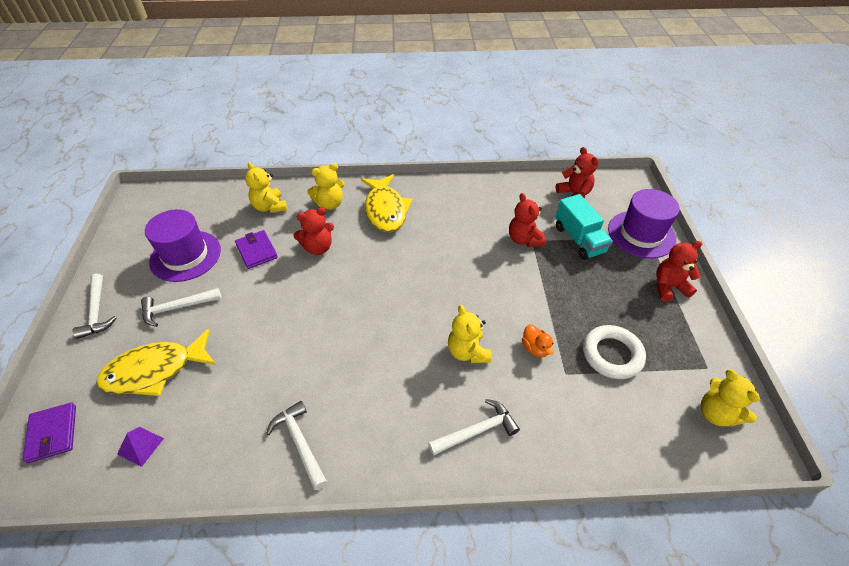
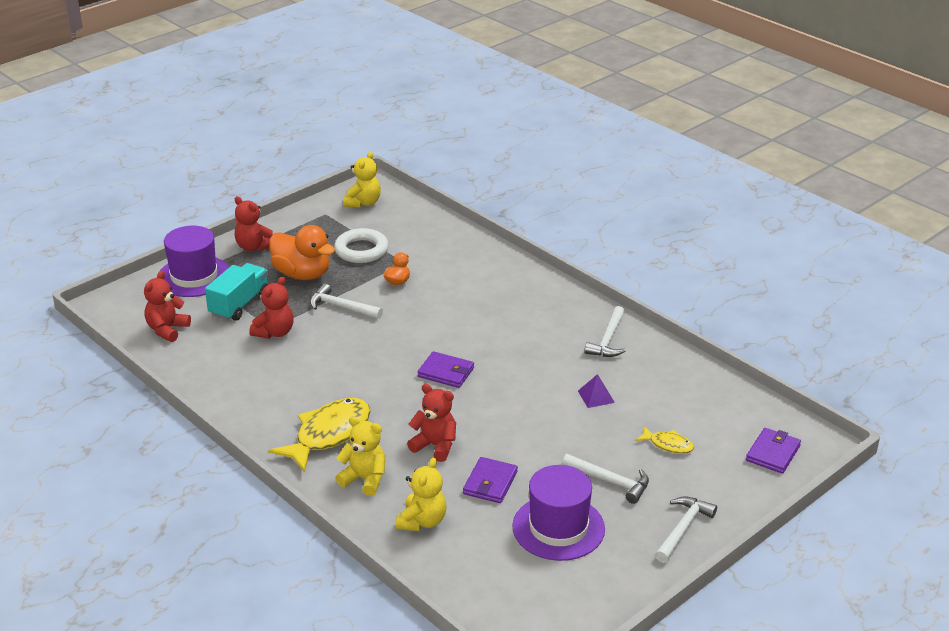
camera: 130 degrees left, 15 degrees down
yellow fish [96,329,216,396] -> yellow fish [635,426,694,454], size x0.50
purple pyramid [117,427,164,467] -> purple pyramid moved to [578,374,615,408]
white hammer [428,399,520,456] -> white hammer moved to [310,284,383,319]
yellow teddy bear [448,305,492,363] -> none
none -> orange duck [269,225,335,280]
none -> purple wallet [418,351,474,388]

